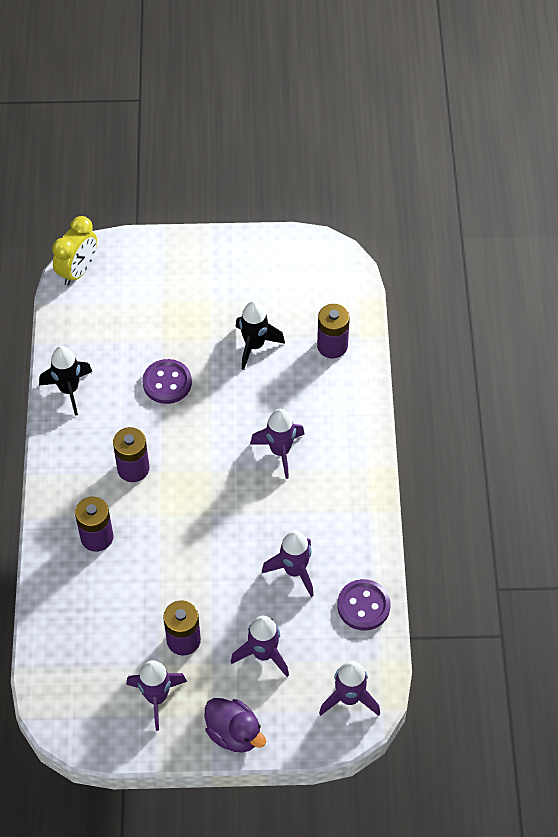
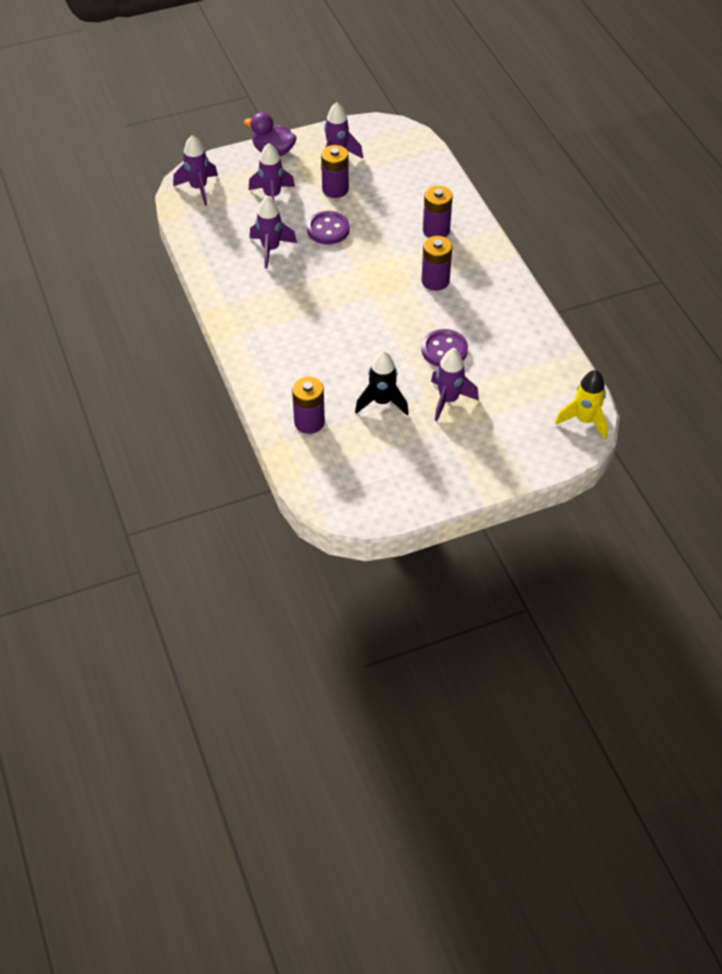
camera: 160 degrees right, 5 degrees down
black rocket [39,346,92,416] -> none
yellow clock [52,216,97,286] -> yellow rocket [555,370,608,440]
purple rocket [250,409,304,479] -> purple rocket moved to [431,349,479,421]
purple button [337,579,390,631] -> purple button moved to [307,211,350,245]

